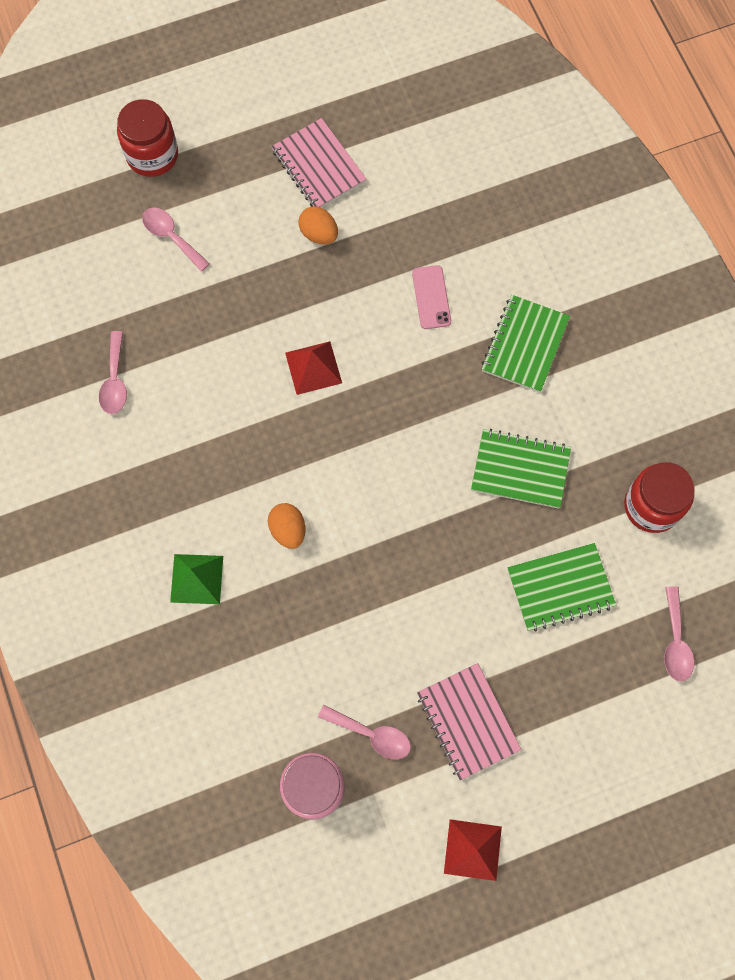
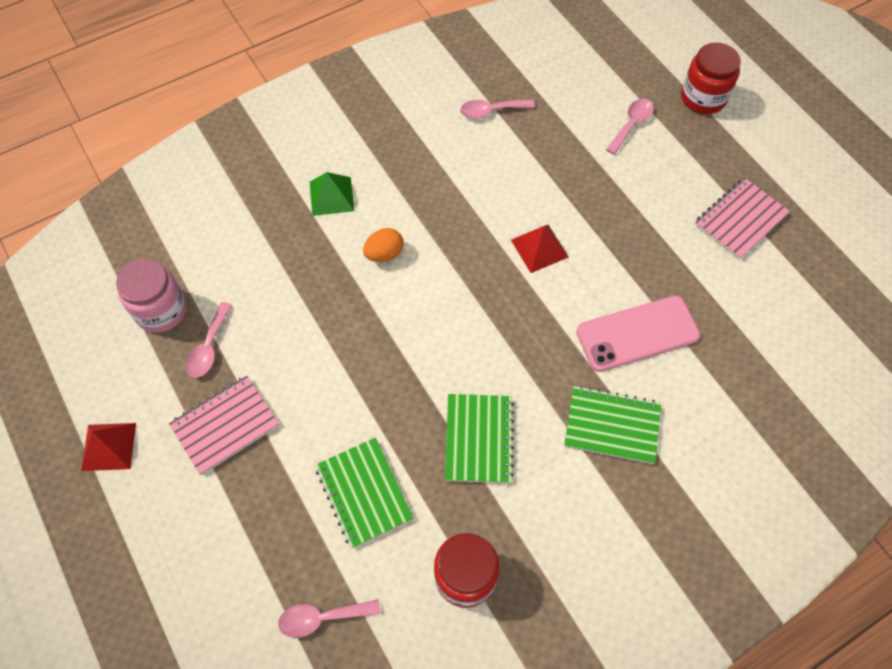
camera: 80 degrees right, 10 degrees down
orange egg [299,206,338,245] -> none
pink phone [412,265,451,329] -> pink phone [576,296,701,372], size x1.78

